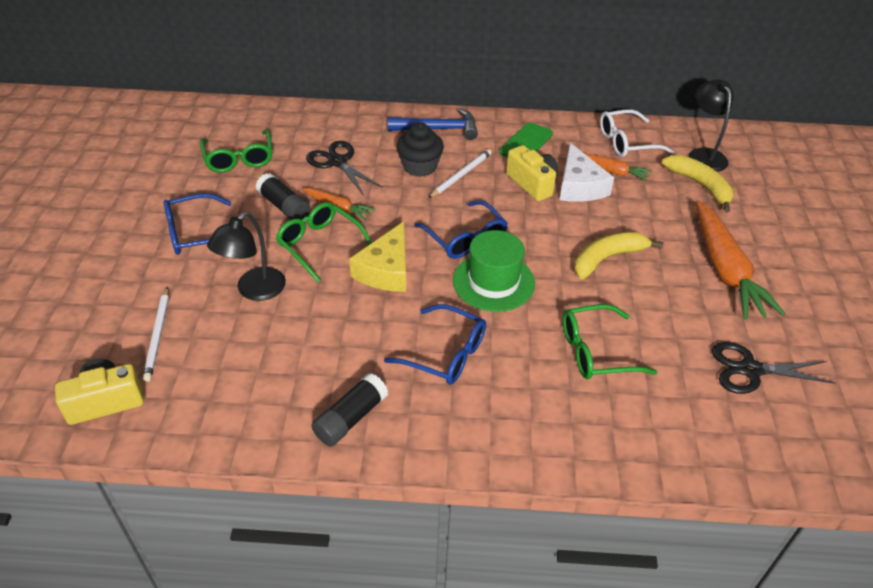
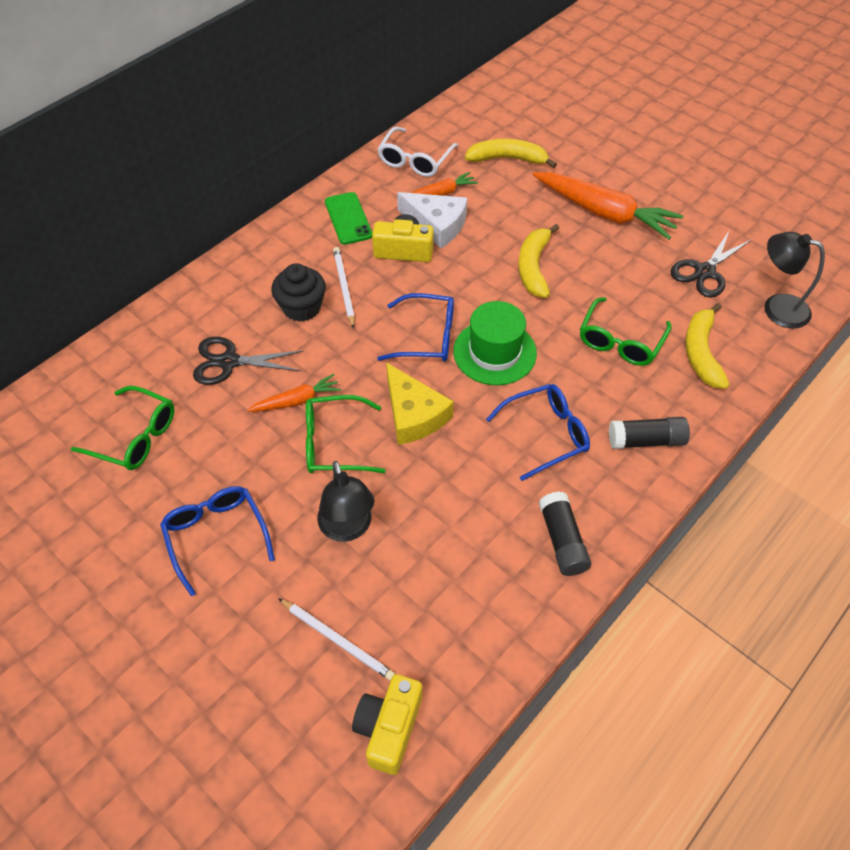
camera: 50 degrees left, 10 degrees up
blue glasses [164,193,231,255] -> blue glasses turned 135 degrees clockwise [160,486,275,596]
black glue stick [255,173,311,220] -> black glue stick moved to [609,417,690,449]
blue hammer [388,108,478,140] -> none
black lamp [688,79,734,172] -> black lamp moved to [765,232,825,329]
none -> yellow banana [685,303,730,389]

